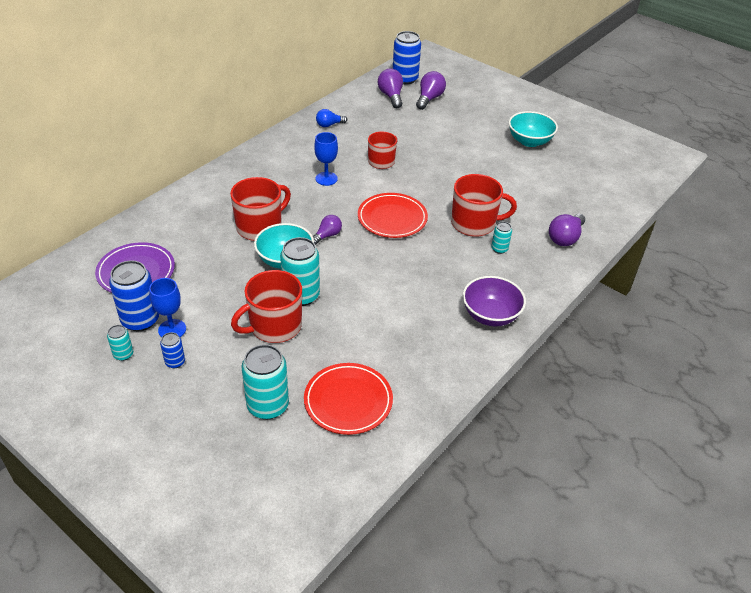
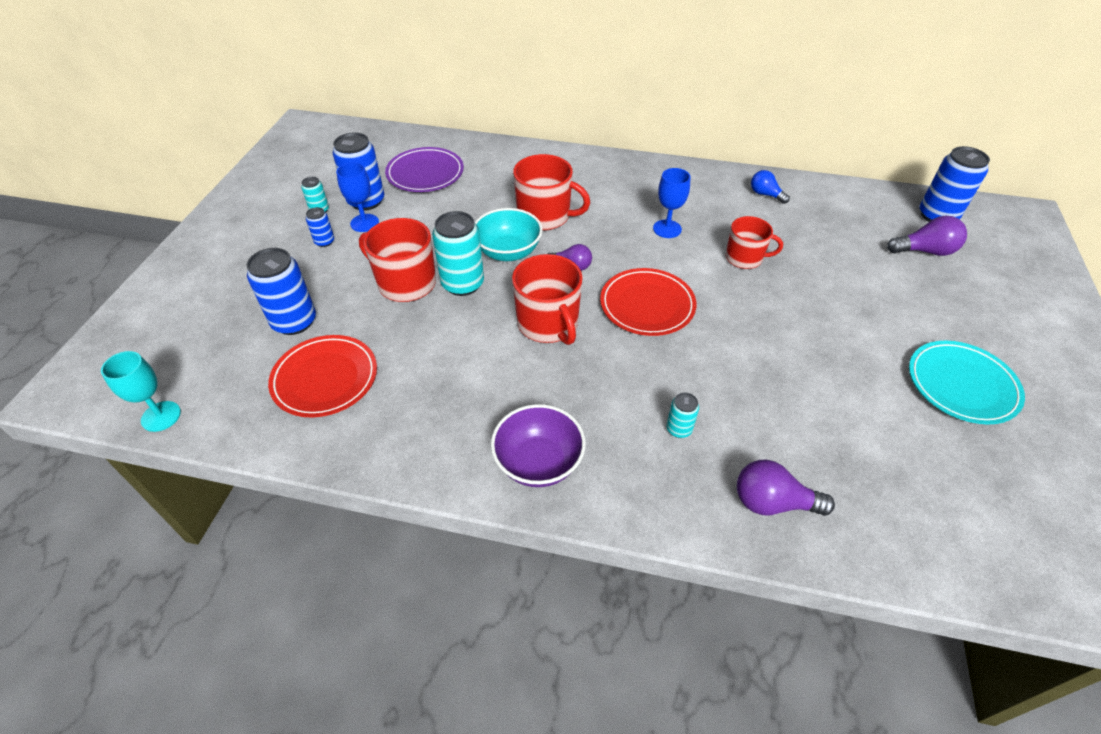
camera: 65 degrees right, 5 degrees up
turquoise can [242,344,289,419] -> blue can [247,248,316,335]
purple light bulb [378,69,403,108] -> none
red mug [451,174,517,237] -> red mug moved to [512,254,583,345]
turquoise bowl [509,111,558,147] -> turquoise plate [909,341,1025,424]
none -> turquoise goblet [101,351,181,432]

